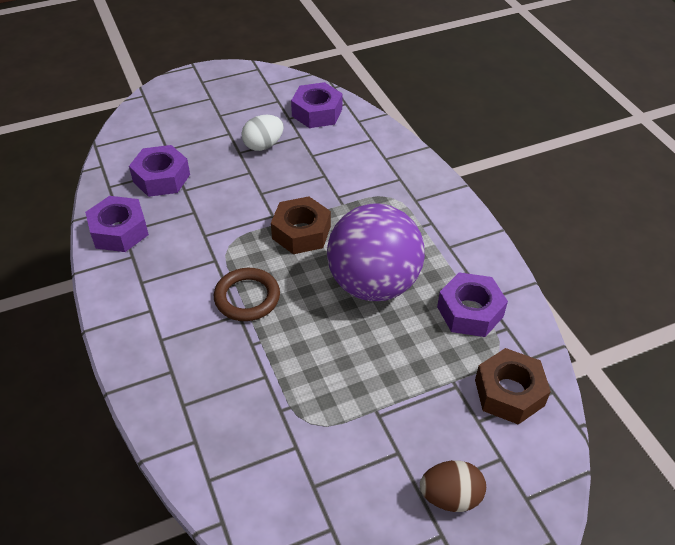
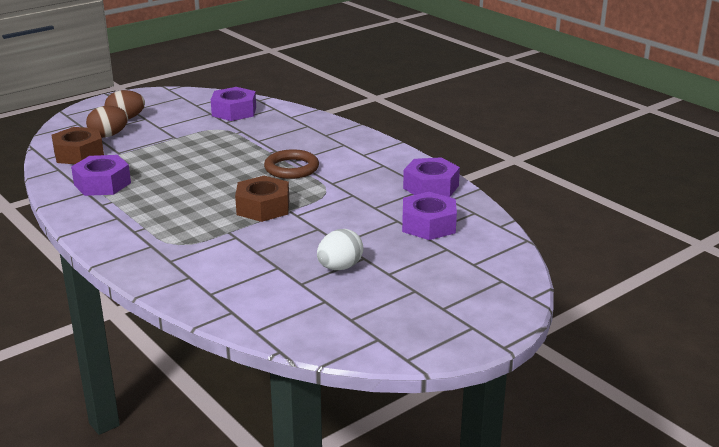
camera: 165 degrees right, 20 degrees down
purple nut [291,82,343,128] -> purple nut moved to [211,87,256,121]
purple ball [327,203,425,301] -> none
none -> brown egg [86,106,128,138]

